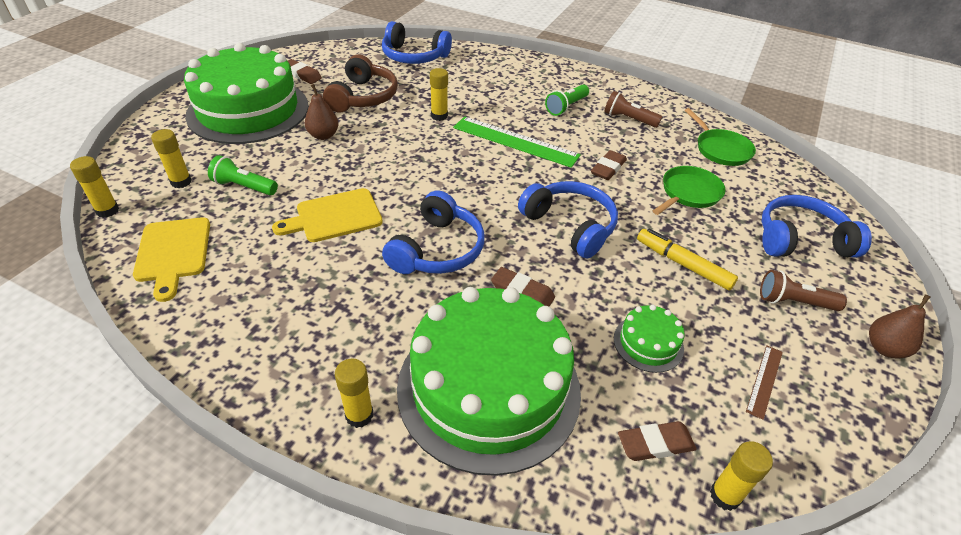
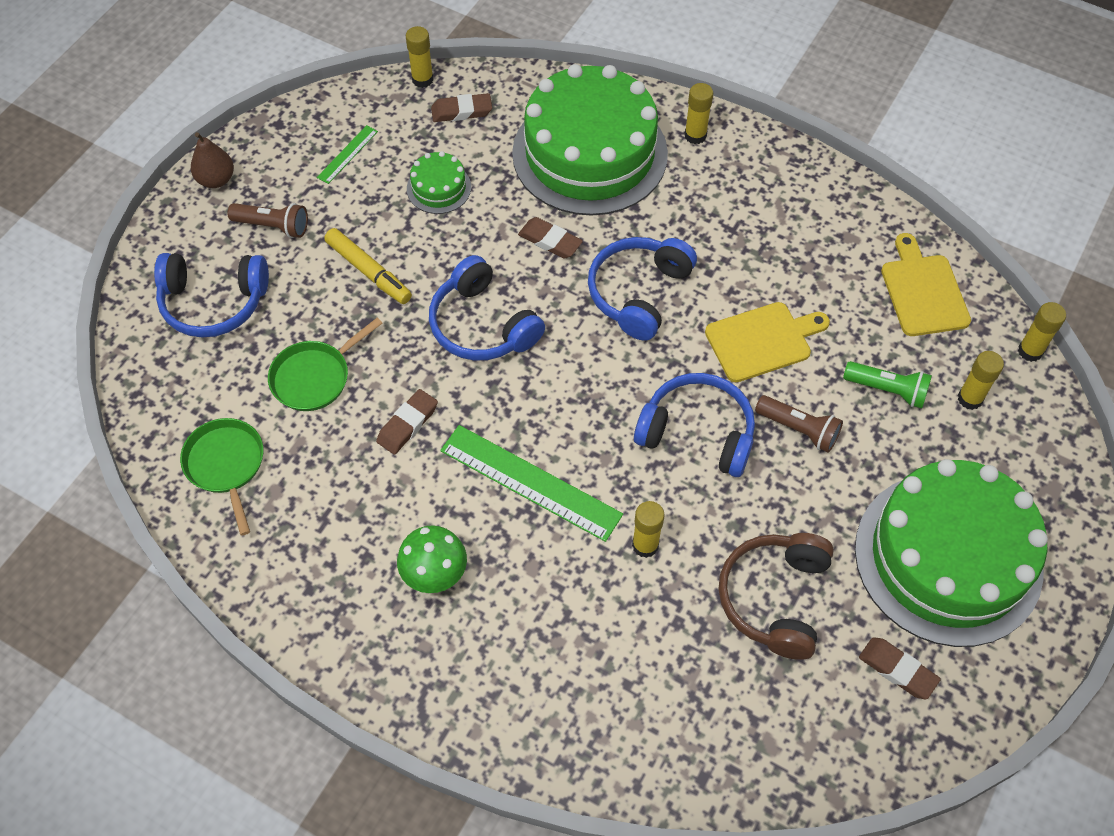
camera: 175 degrees left, 15 degrees up
brown pear [305,84,339,140] -> none
blue headphones [382,21,452,64] -> blue headphones moved to [634,373,755,477]
green flashlight [545,84,589,116] -> green mushroom [397,525,467,593]
brown flashlight [604,91,662,128] -> brown flashlight moved to [755,395,843,453]
brown ruler [746,345,783,420] -> green ruler [317,125,378,184]

